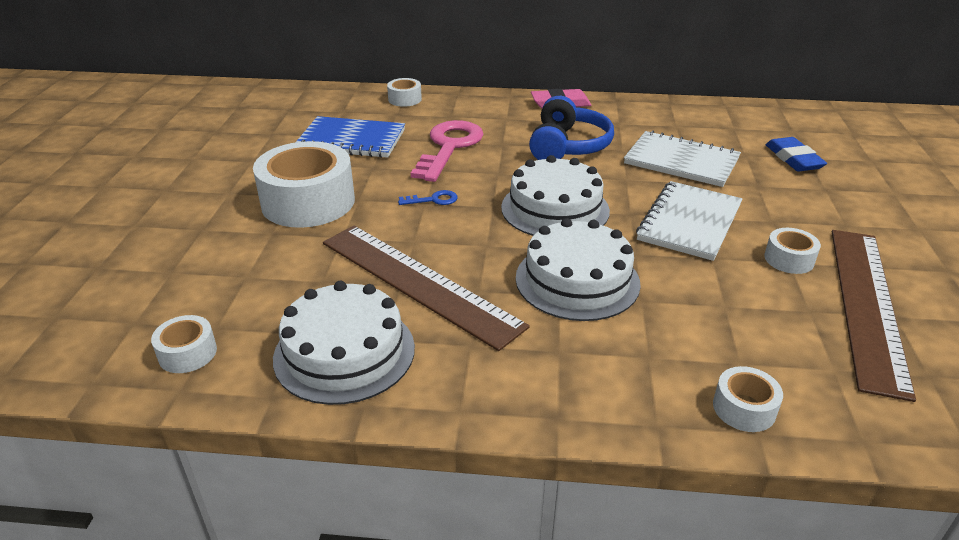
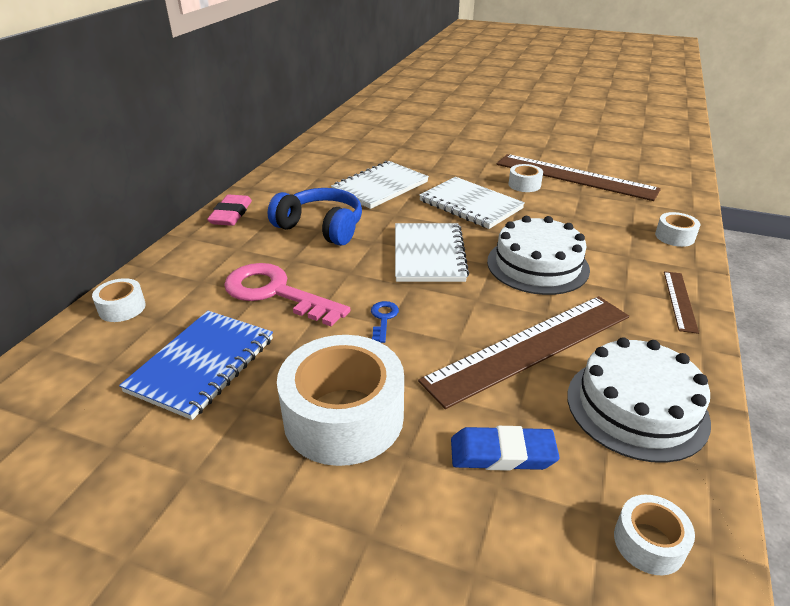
camera: 75 degrees left, 0 degrees up
white cake [501,155,610,236] -> white notebook [395,223,469,282]
blue eraser [766,137,827,172] -> blue eraser moved to [451,426,560,471]
none -> brown ruler [664,271,699,334]

